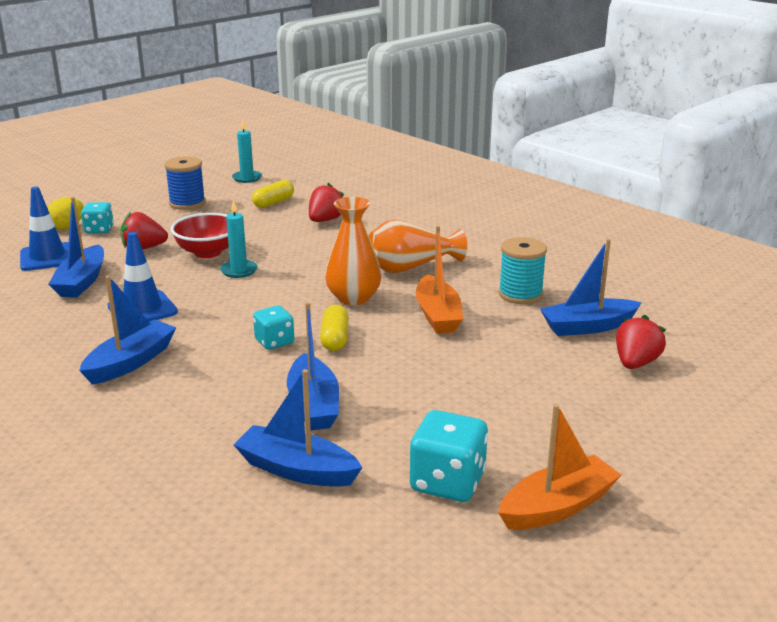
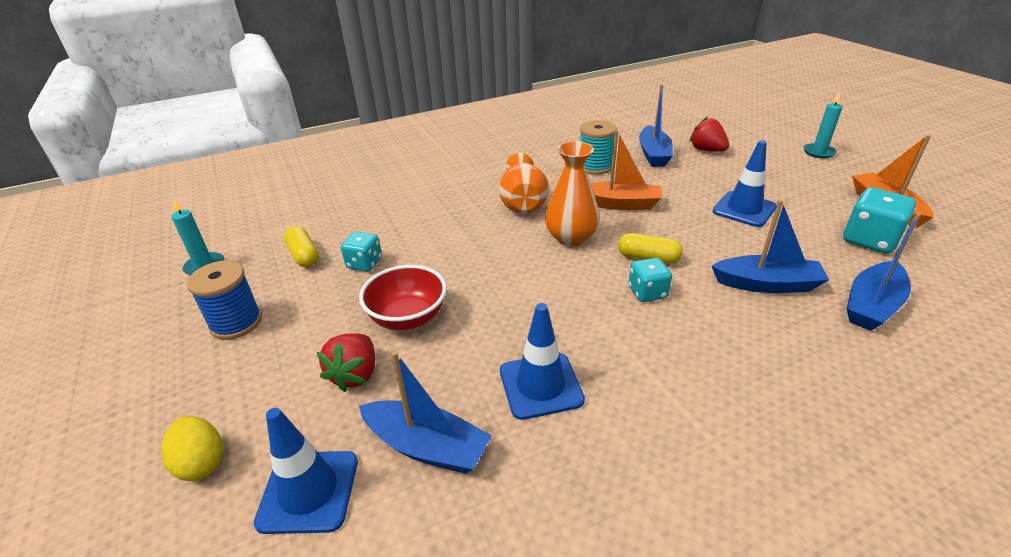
camera: 70 degrees left, 10 degrees up
blue boat [79,275,177,385] -> none
turquoise dice [81,202,114,233] -> turquoise dice moved to [341,231,382,272]
turquoise candle [220,200,258,278] -> turquoise candle moved to [803,92,842,158]
red strawberry [309,183,344,222] -> none
none -> blue traffic cone [713,140,777,227]

